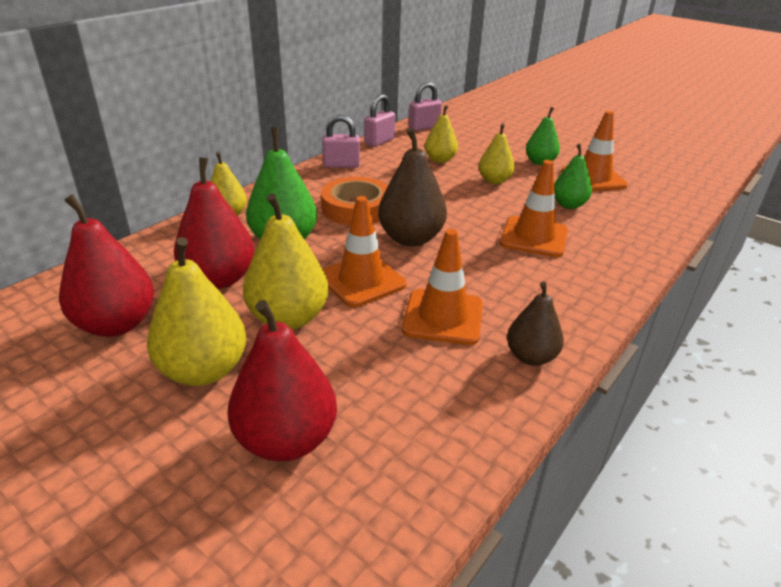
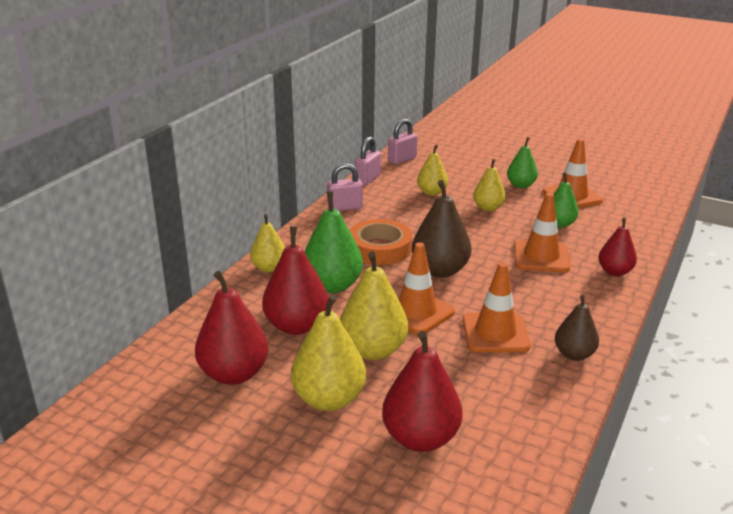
camera: 10 degrees left, 5 degrees down
none -> red pear [598,218,637,276]

